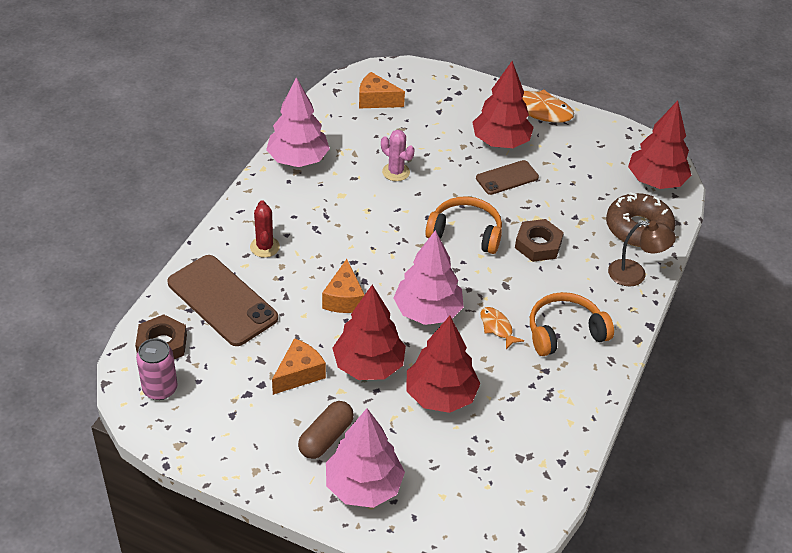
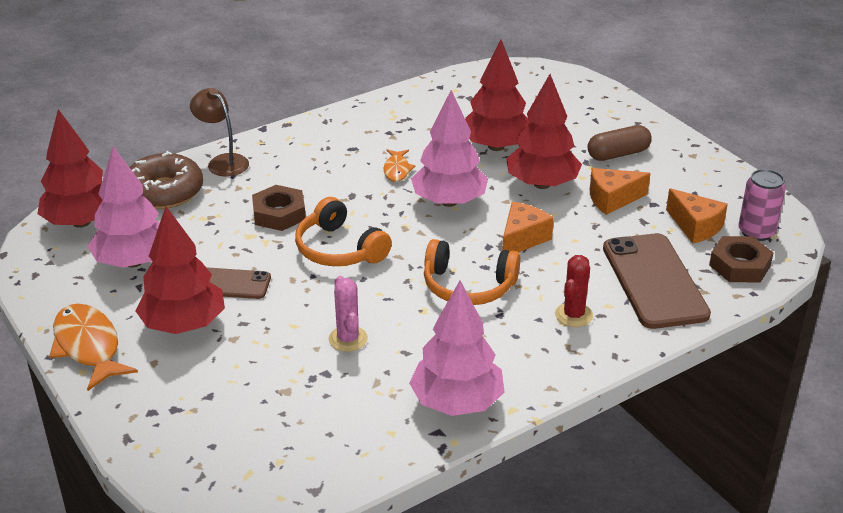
camera: 145 degrees left, 10 degrees down
pink tree [326,408,405,508] -> pink tree moved to [87,146,160,268]
orange cheese [359,72,405,109] -> orange cheese moved to [666,188,728,243]
orange headphones [530,292,614,356] -> orange headphones moved to [424,239,520,305]

